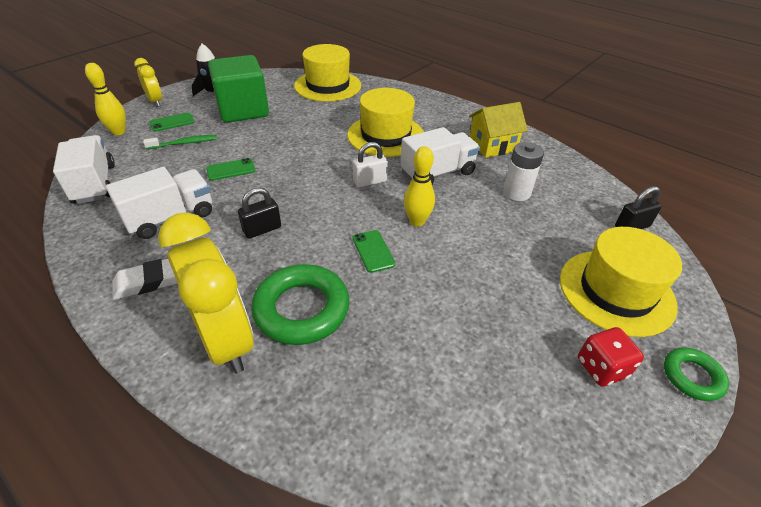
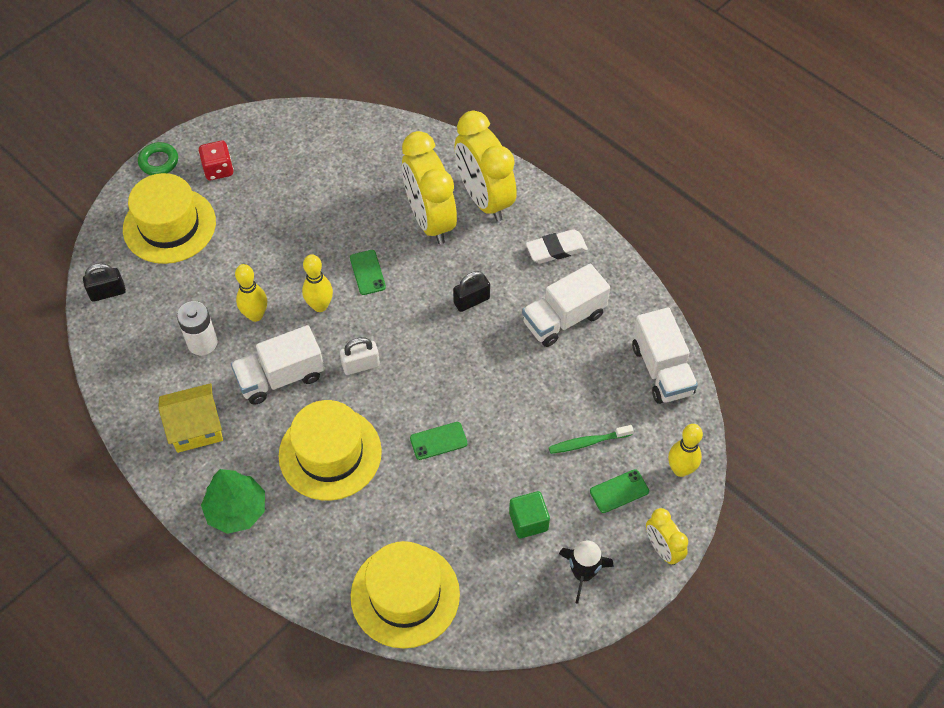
camera: 175 degrees left, 15 degrees up
green phone [206,158,255,181] -> green phone moved to [410,422,467,460]
green cube [208,55,269,123] -> green cube [509,491,550,539], size x0.49
green ring [251,264,350,345] -> yellow clock [402,131,457,244]
none -> green tree [201,469,265,534]
none -> yellow bowling pin [235,264,267,322]

